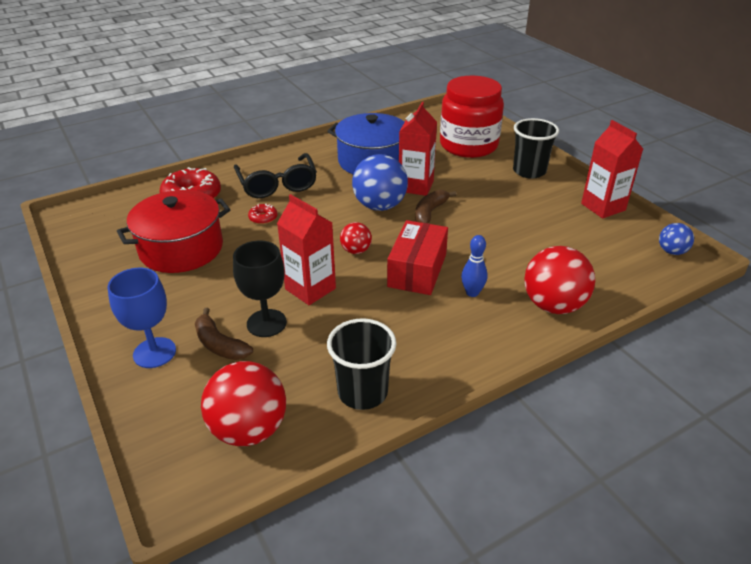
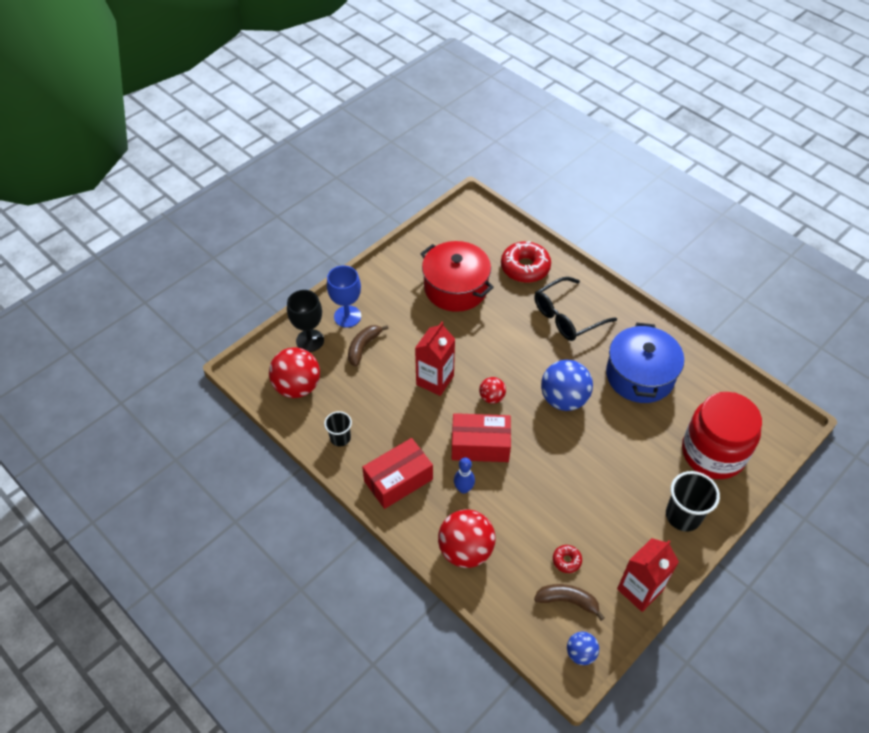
camera: 75 degrees right, 15 degrees up
black goblet [233,241,287,337] -> black goblet moved to [287,290,324,352]
red donut [248,204,277,224] -> red donut moved to [553,545,582,573]
black cup [327,318,396,410] -> black cup [324,411,352,447], size x0.61
red carton [399,102,437,196] -> none
brown banana [415,190,457,223] -> brown banana moved to [534,584,605,621]
none -> red box [362,438,433,509]

